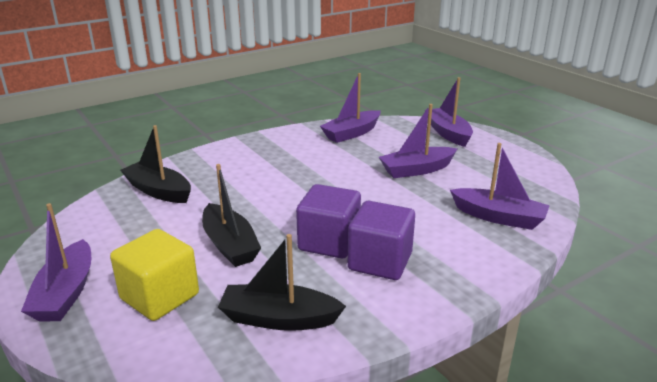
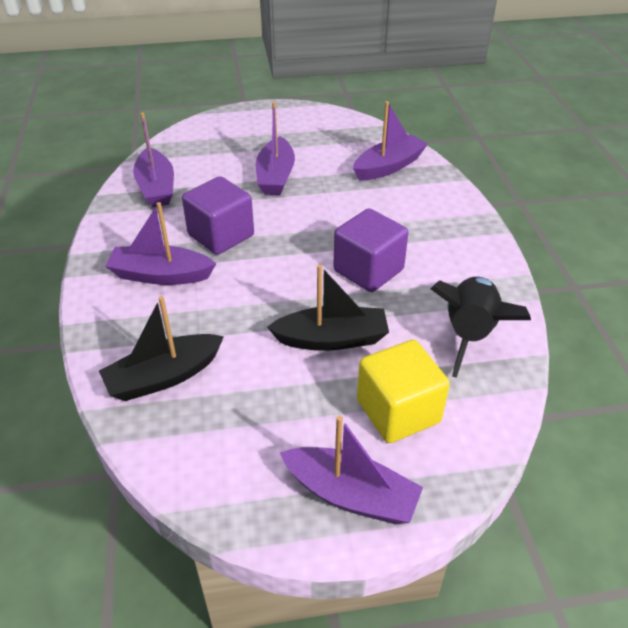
camera: 65 degrees left, 15 degrees up
black boat [218,234,346,331] -> black rocket [431,277,531,378]
purple cube [347,201,415,280] -> purple cube moved to [182,176,254,255]
purple boat [425,77,473,147] -> purple boat moved to [105,202,216,285]

